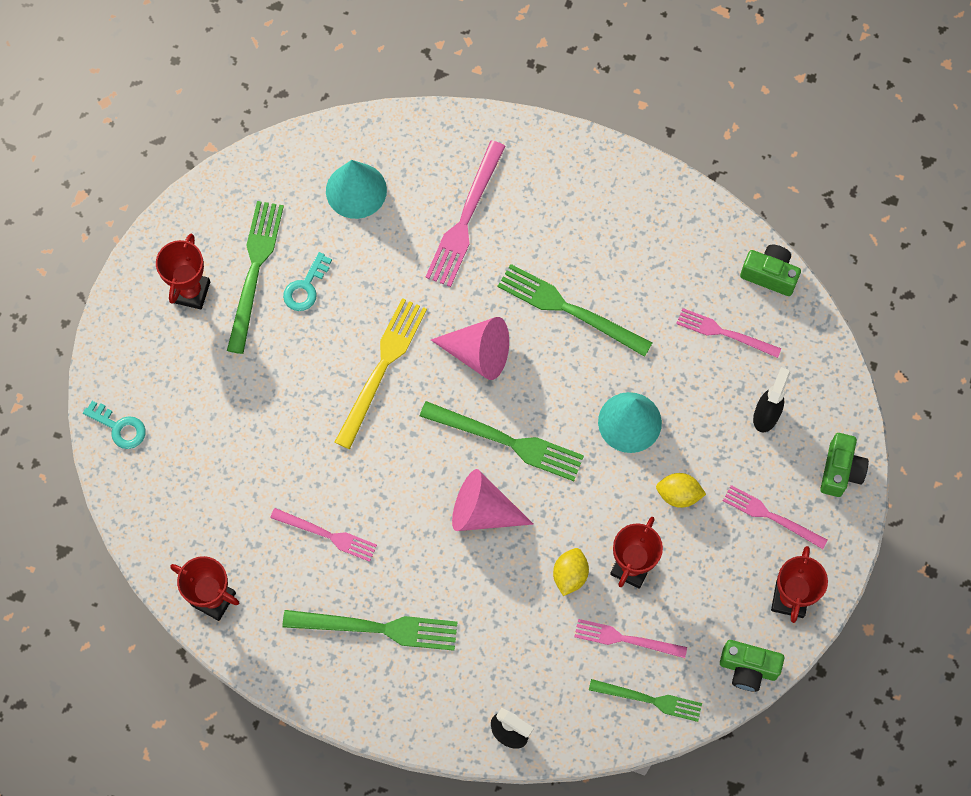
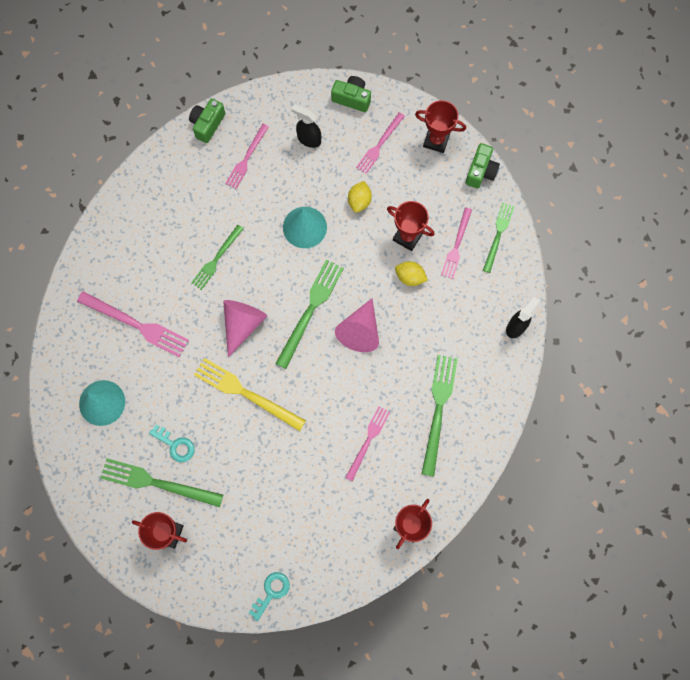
camera: 85 degrees left, 5 degrees up
green fork [497,264,652,357] -> green fork [191,225,244,290], size x0.64

